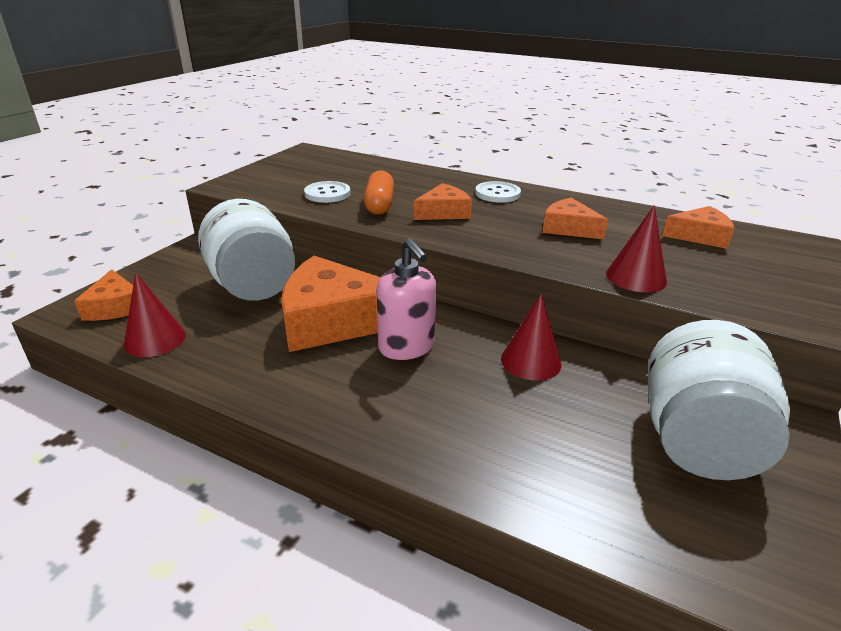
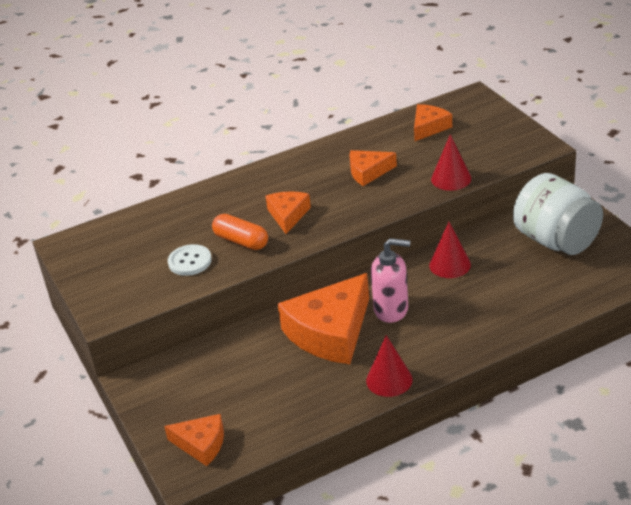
camera: 50 degrees left, 5 degrees up
red cone [124,273,186,357] -> red cone moved to [366,335,412,397]
white jar [198,199,295,301] -> none
white button [475,181,521,203] -> none

